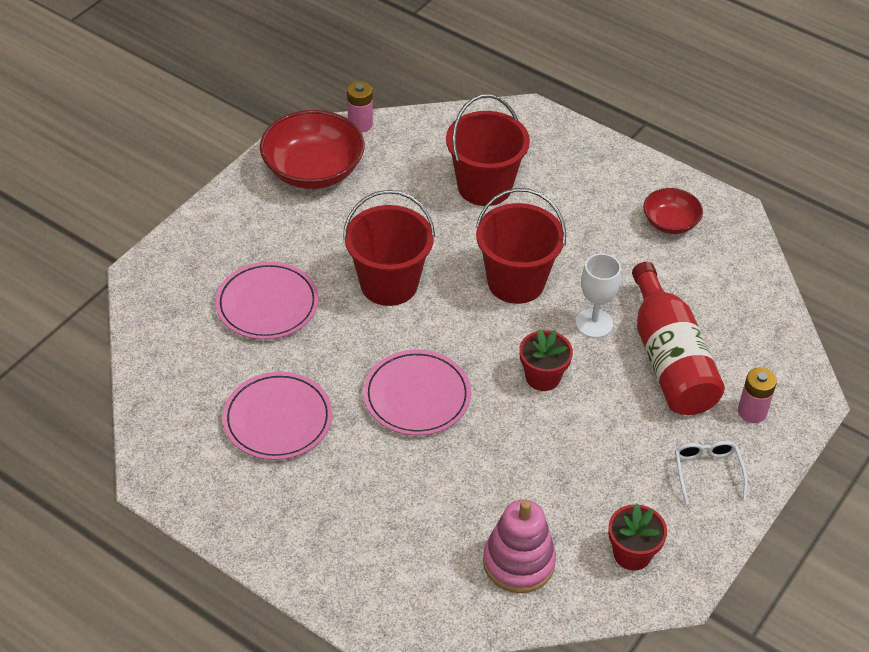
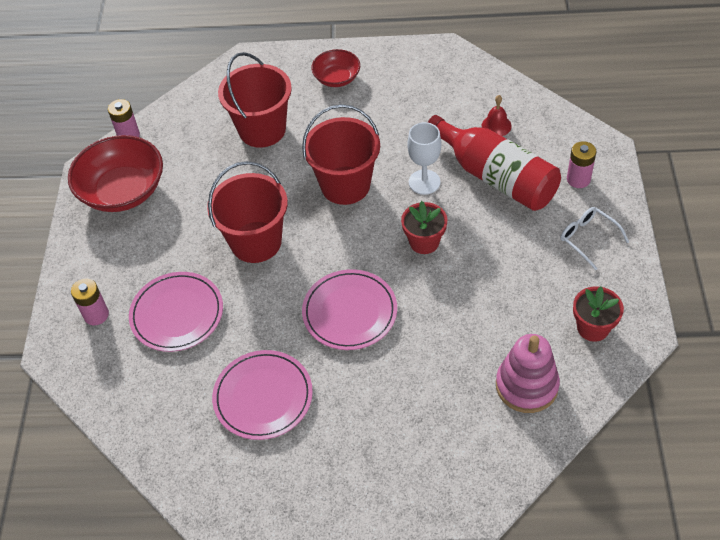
camera: 30 degrees left, 5 degrees up
red bowl [643,188,703,234] -> red bowl moved to [311,49,360,87]
none -> pink battery [71,279,109,325]
none -> red bell [482,95,512,136]

